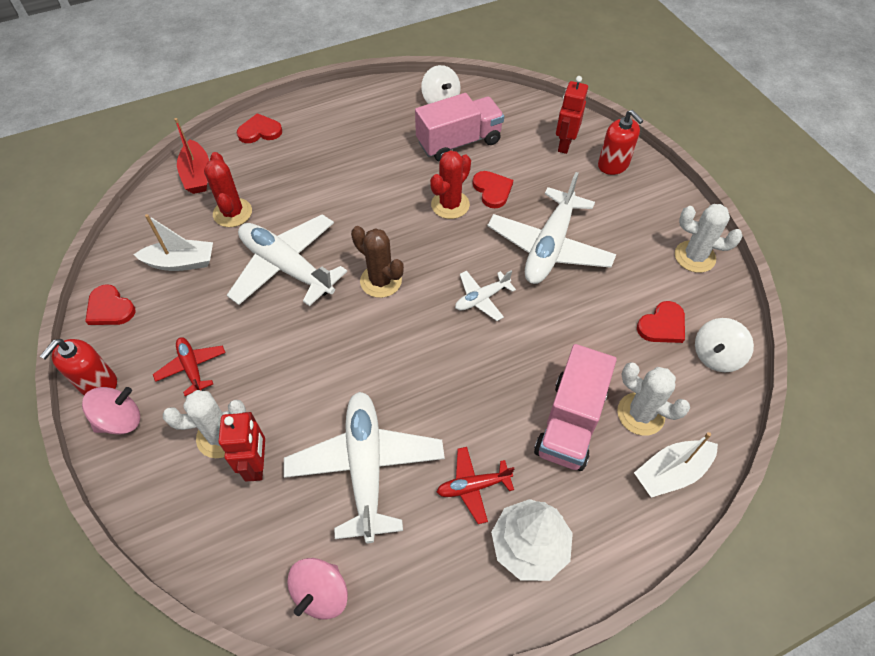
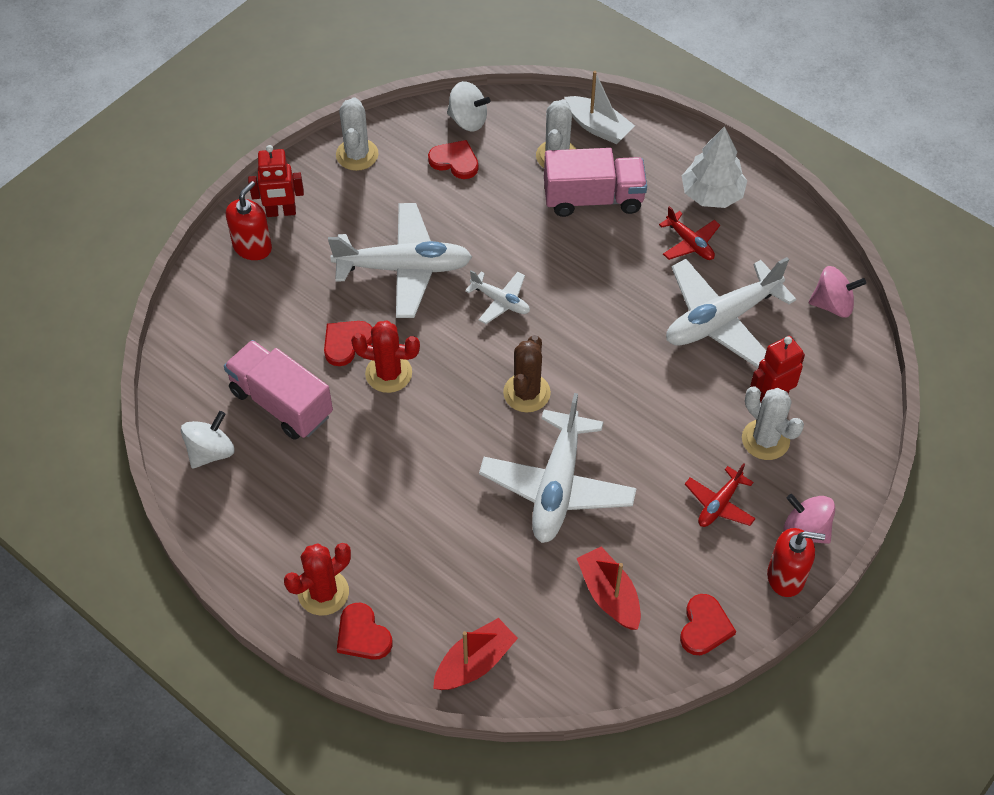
camera: 115 degrees left, 0 degrees up
white boat [134,214,213,271] -> red boat [577,546,641,630]
red cactus [204,152,252,227] -> red cactus moved to [284,543,351,616]
red robot [556,76,588,154] -> red robot moved to [248,145,304,217]

